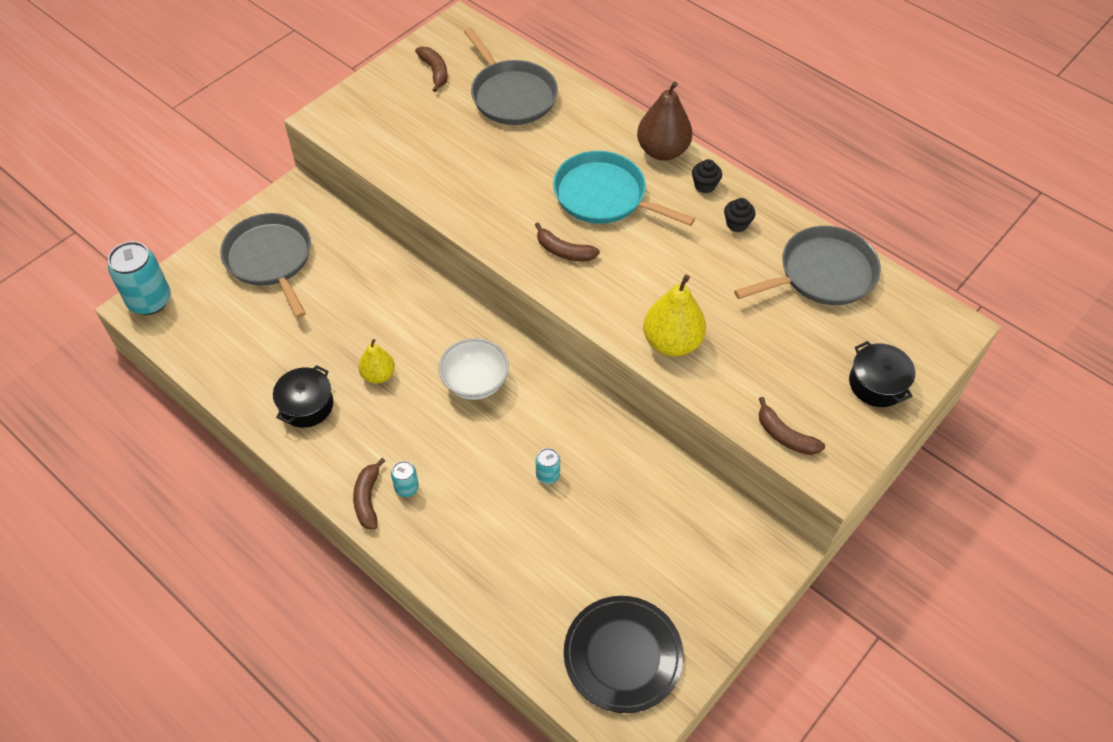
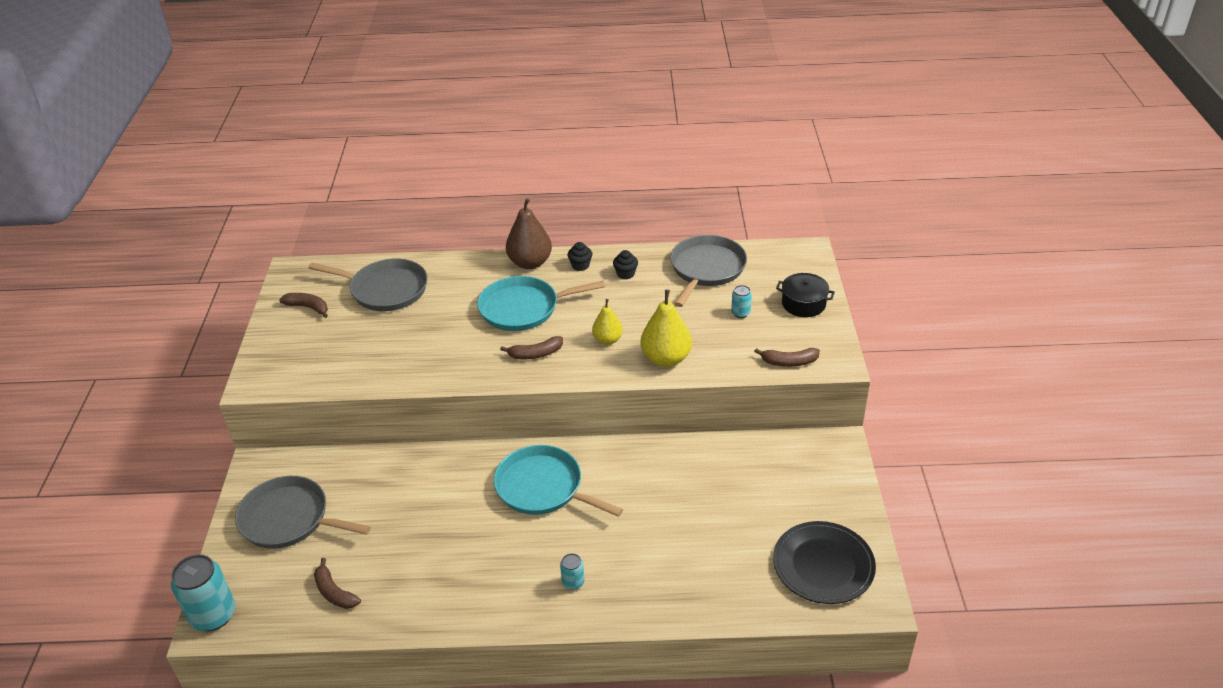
camera: 40 degrees left, 15 degrees down
black pot [273,365,333,428] -> none
brown banana [353,458,385,530] -> brown banana moved to [314,558,361,609]
yellow pear [358,339,395,384] -> yellow pear moved to [592,299,623,345]
white bowl [438,338,509,400] -> turquoise pan [494,445,623,517]
turquoise can [536,448,560,484] -> turquoise can moved to [731,285,752,318]

